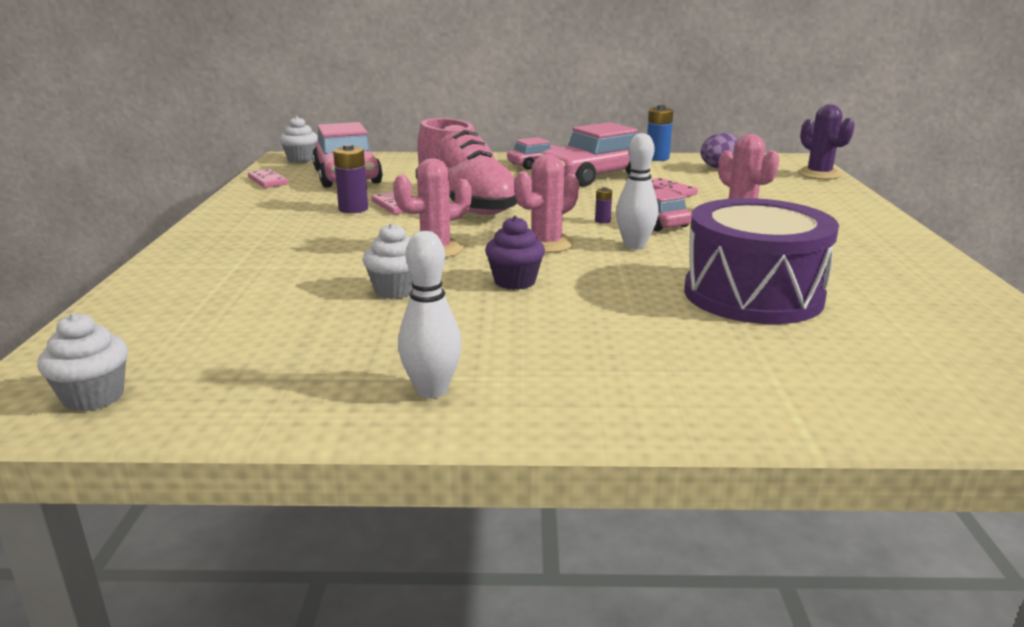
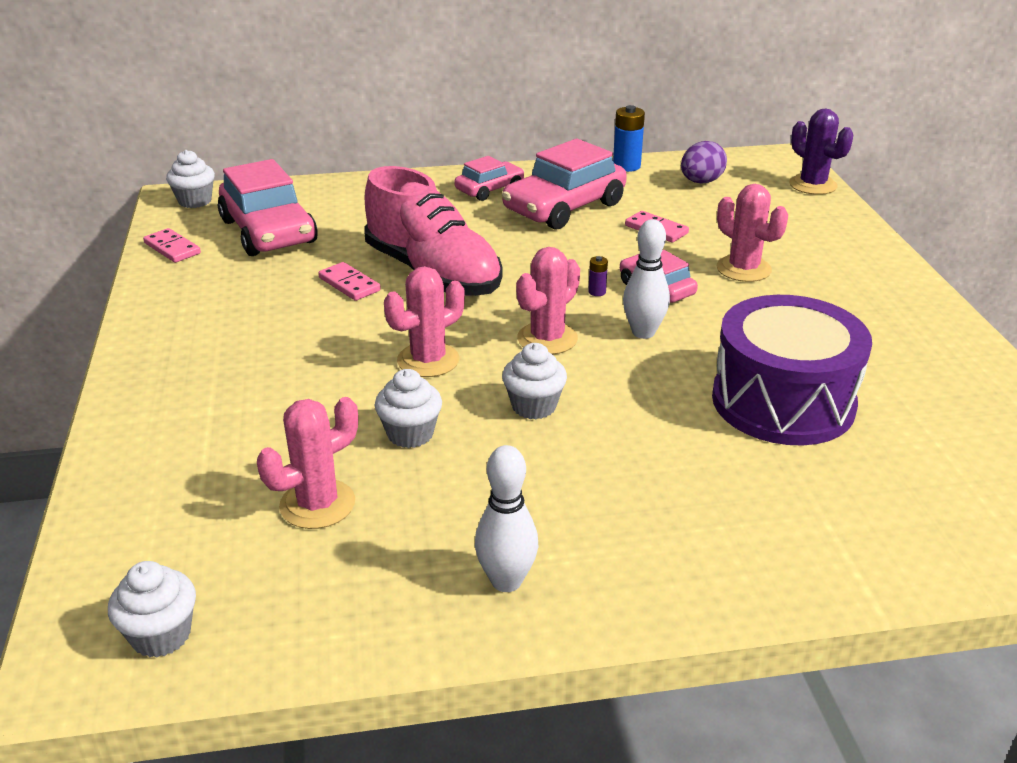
camera: 10 degrees left, 10 degrees up
purple battery [333,144,368,213] -> none
purple cupcake [485,216,545,290] -> white cupcake [502,343,567,420]
none -> pink cactus [257,397,358,529]

